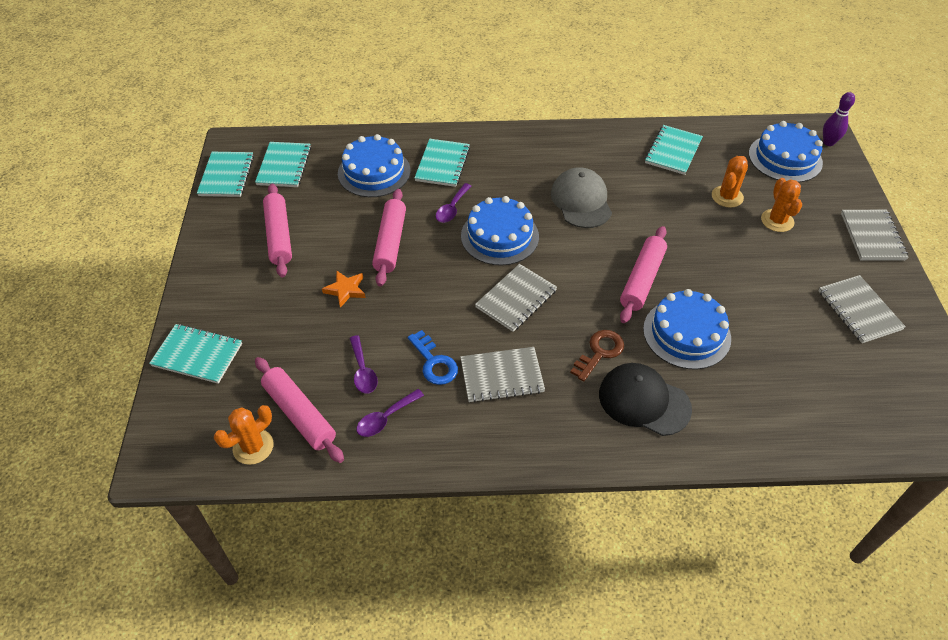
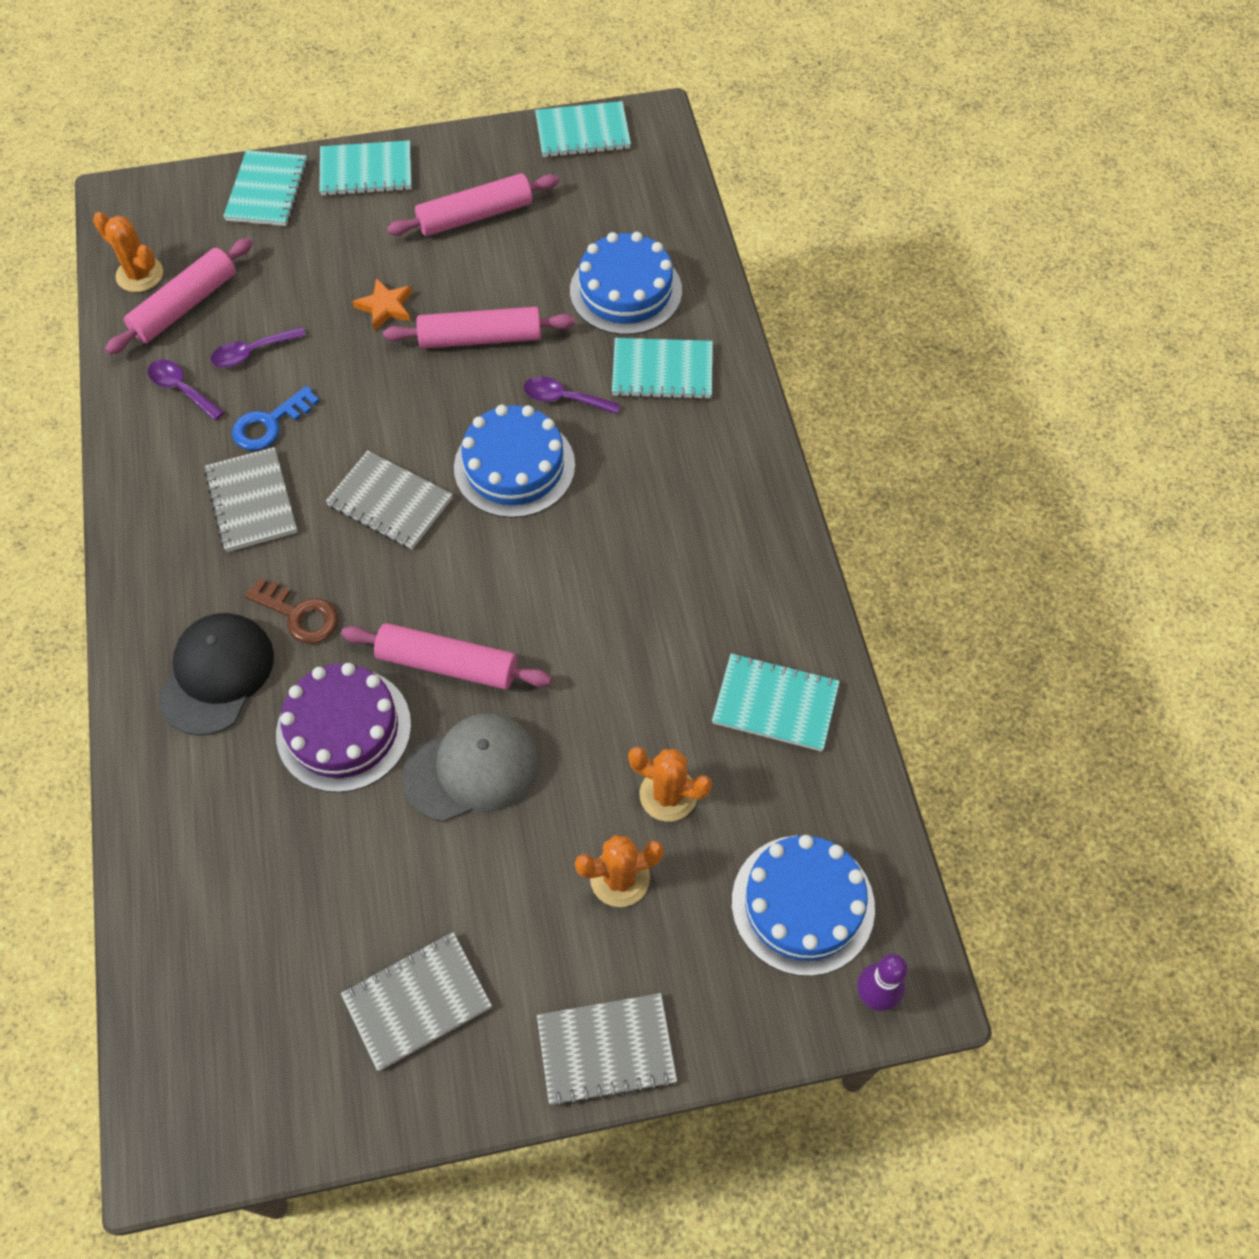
camera: 80 degrees right, 10 degrees up
turquoise notebook [255,142,311,187] -> turquoise notebook moved to [319,140,411,196]
grey cap [551,167,612,228] -> grey cap moved to [402,713,539,822]
blue cake [643,289,731,369] -> purple cake [276,663,411,793]

